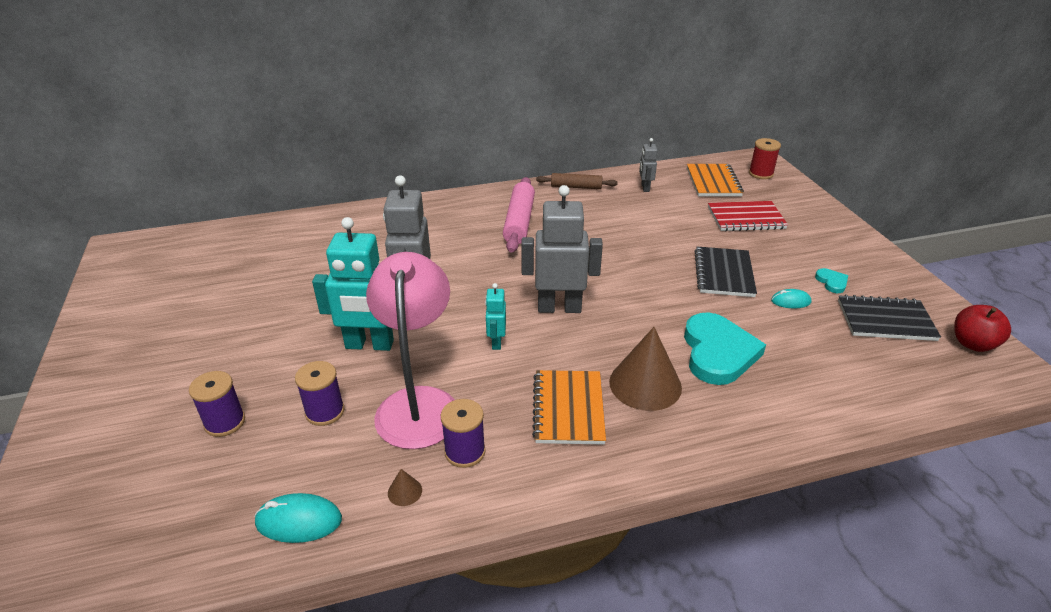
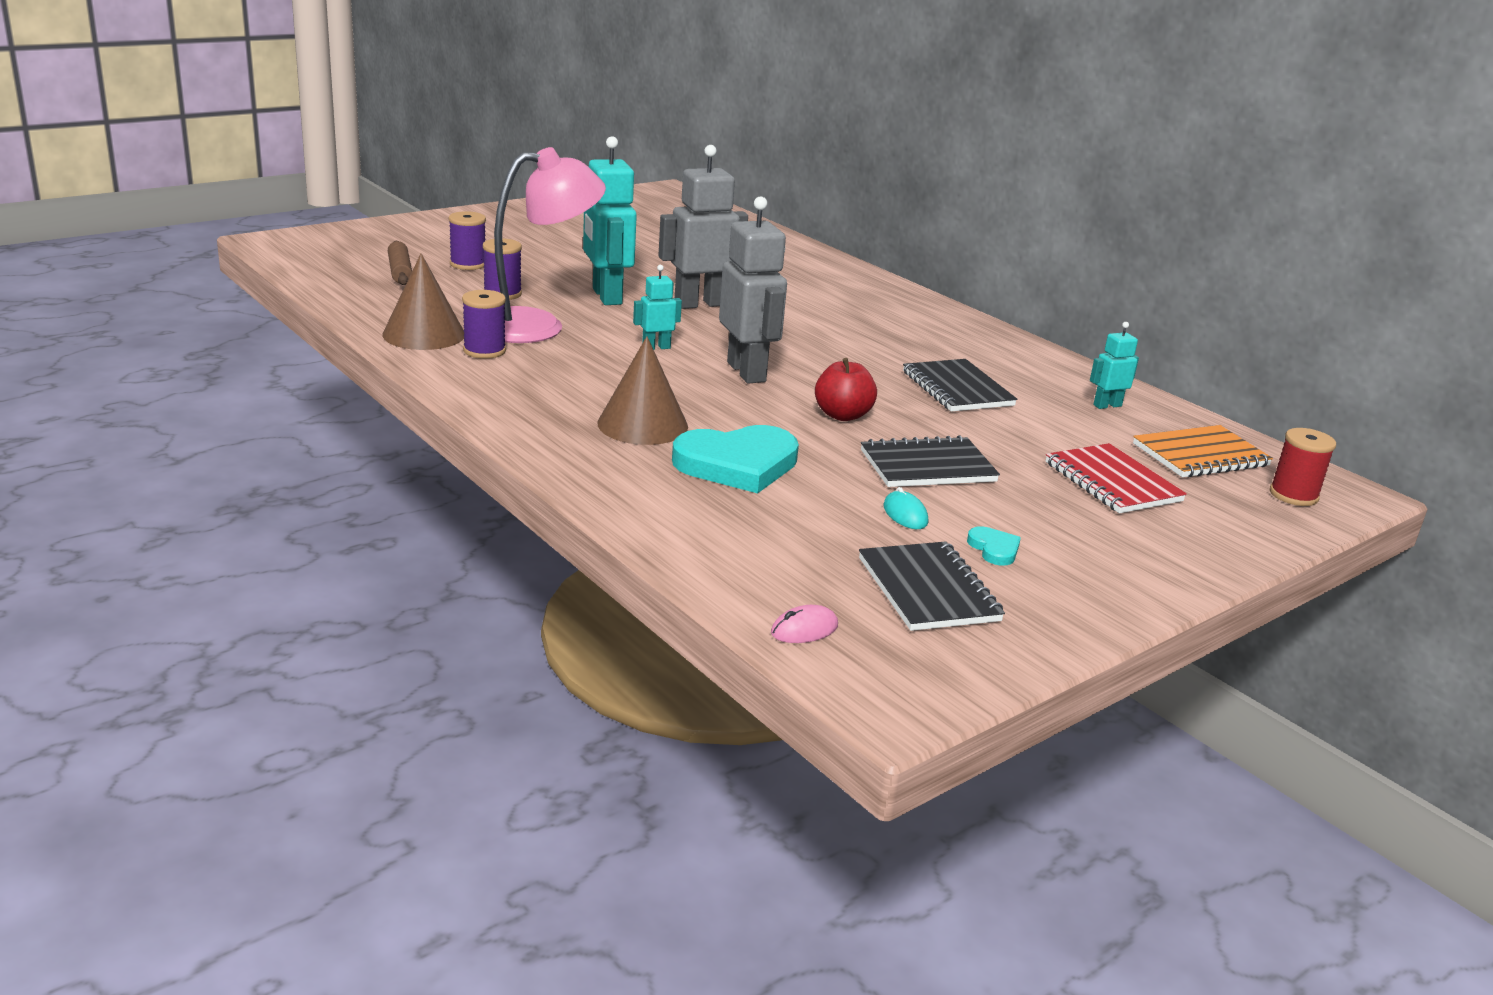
camera: 65 degrees right, 10 degrees down
turquoise mouse [254,493,342,543] -> none
brown cone [388,469,422,506] -> brown cone [383,253,464,350], size x2.46
pink rolling pin [503,177,535,253] -> none
orange notebook [532,370,606,445] -> none
brown rolling pin [536,173,618,189] -> brown rolling pin moved to [388,241,412,285]
grey robot [639,138,657,192] -> turquoise robot [1090,322,1139,409]
turquoise heart [815,268,848,293] -> turquoise heart turned 75 degrees counterclockwise [967,526,1021,566]
red apple [954,305,1011,352] -> red apple moved to [815,358,877,421]
none -> pink mouse [771,605,838,643]
none -> black notebook [903,359,1017,412]

